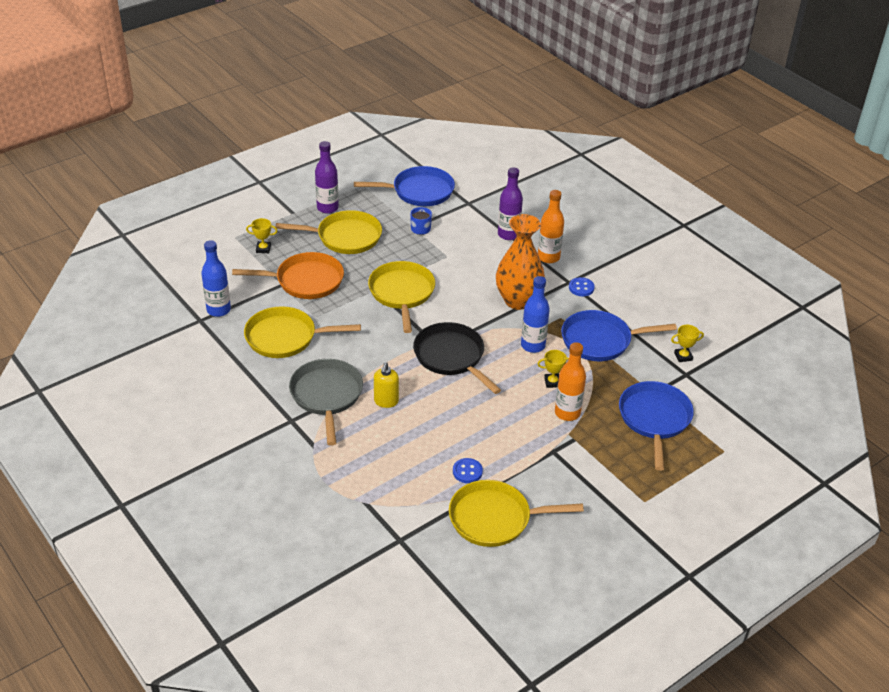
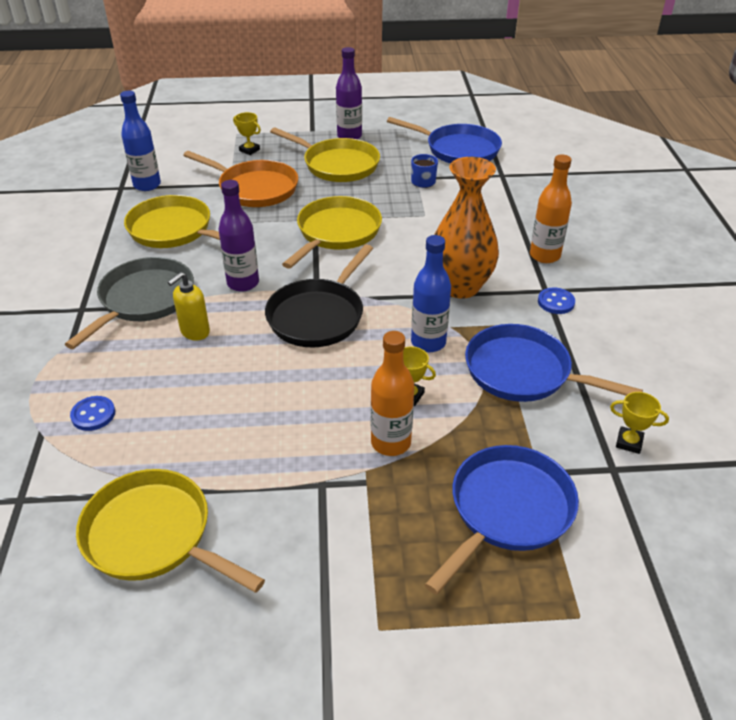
camera: 35 degrees right, 0 degrees up
black pan [413,322,501,394] -> black pan turned 150 degrees counterclockwise [265,244,373,347]
blue button [453,458,483,483] -> blue button moved to [70,396,115,431]
purple bottle [498,167,523,240] -> purple bottle moved to [218,180,259,292]

